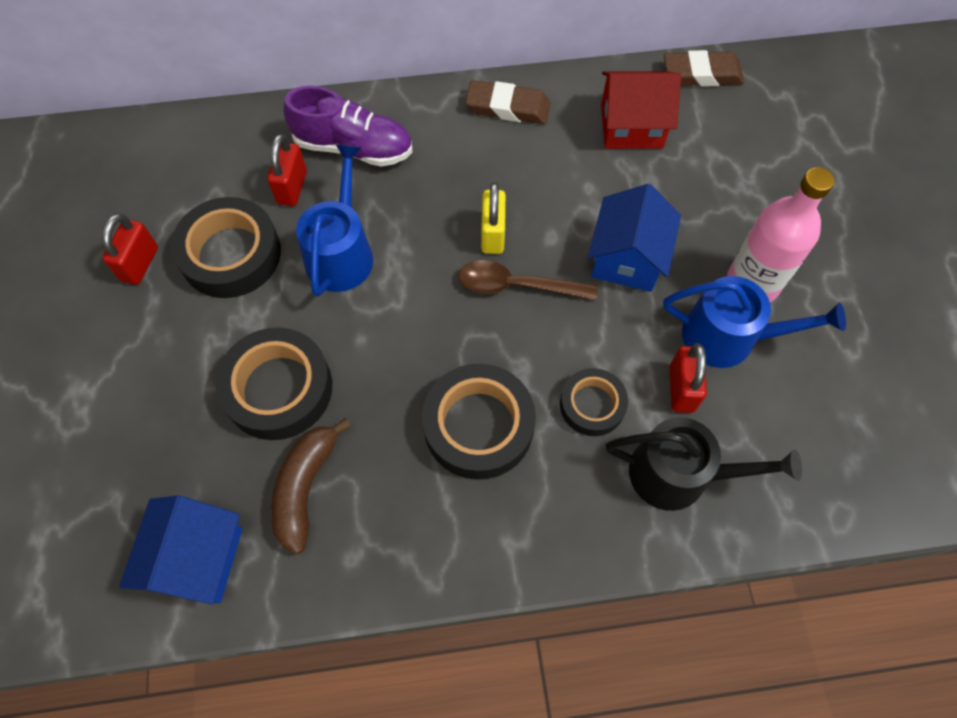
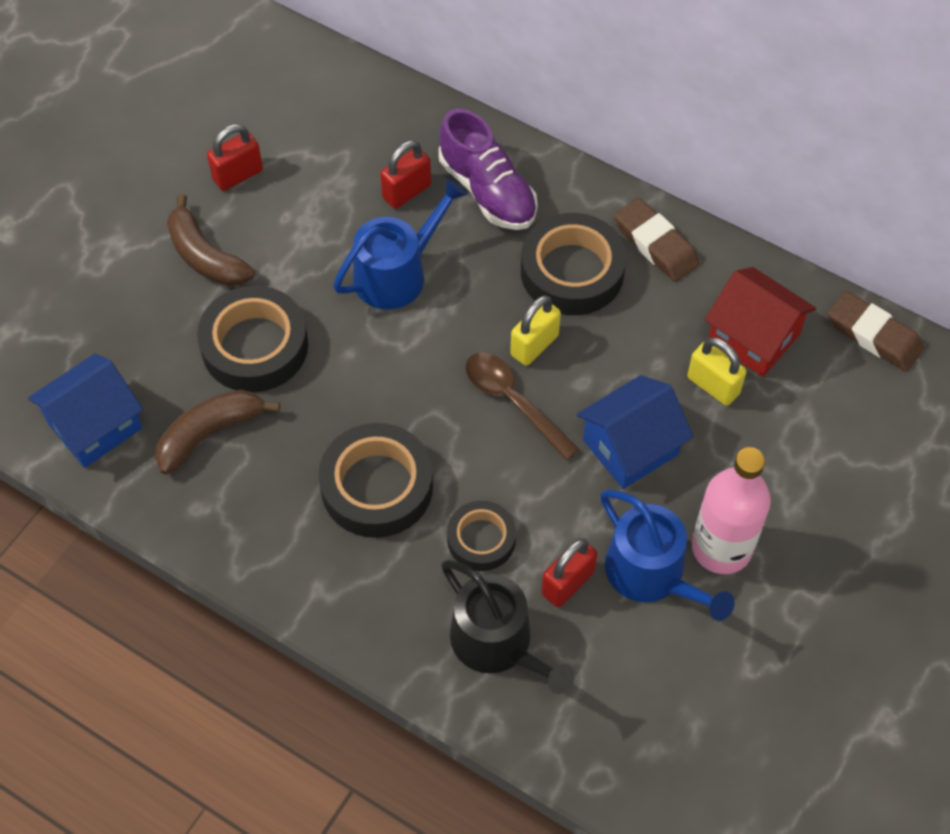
camera: 40 degrees right, 5 degrees down
black tape [171,197,281,298] -> black tape moved to [521,213,626,315]
none -> brown banana [167,194,255,286]
none -> yellow padlock [687,337,746,406]

